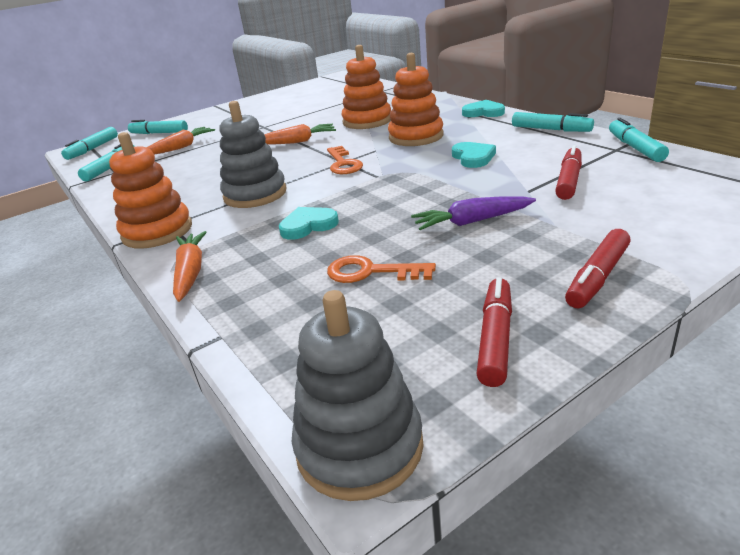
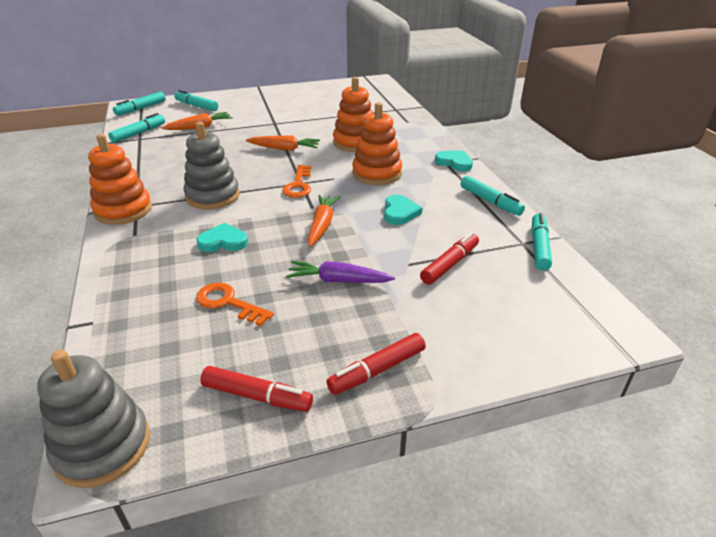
camera: 15 degrees right, 5 degrees up
orange carrot [173,231,207,302] -> orange carrot moved to [308,195,340,247]
red marker [476,277,512,387] -> red marker turned 75 degrees clockwise [200,366,313,412]

